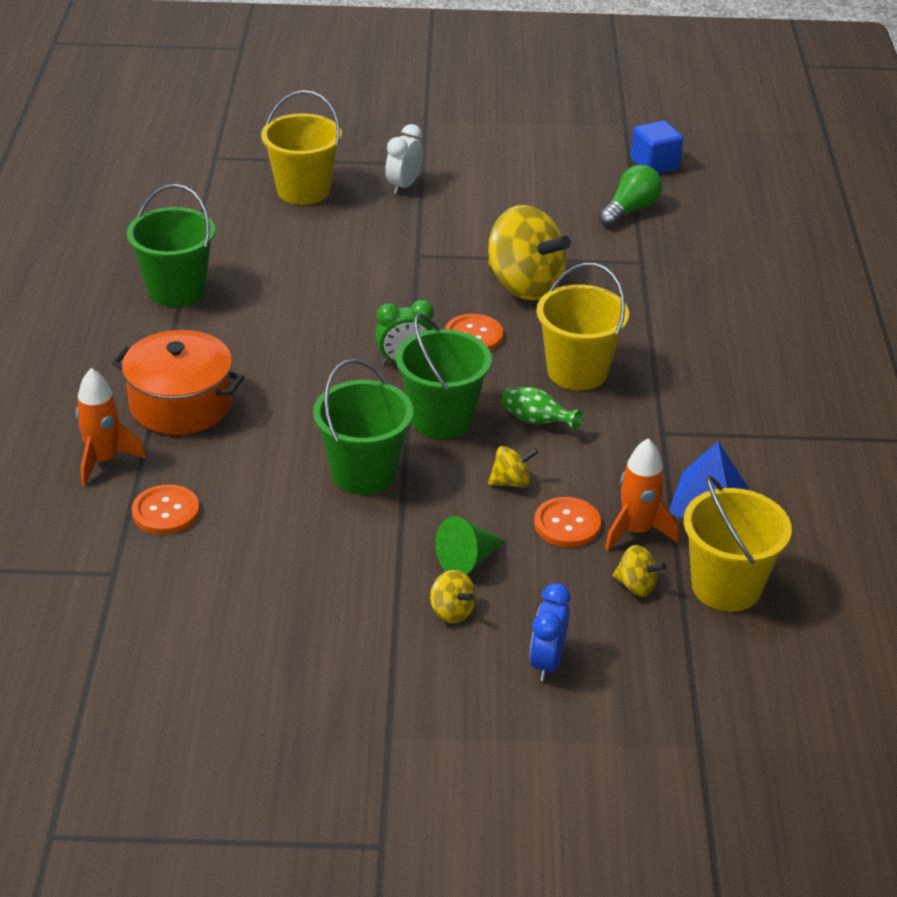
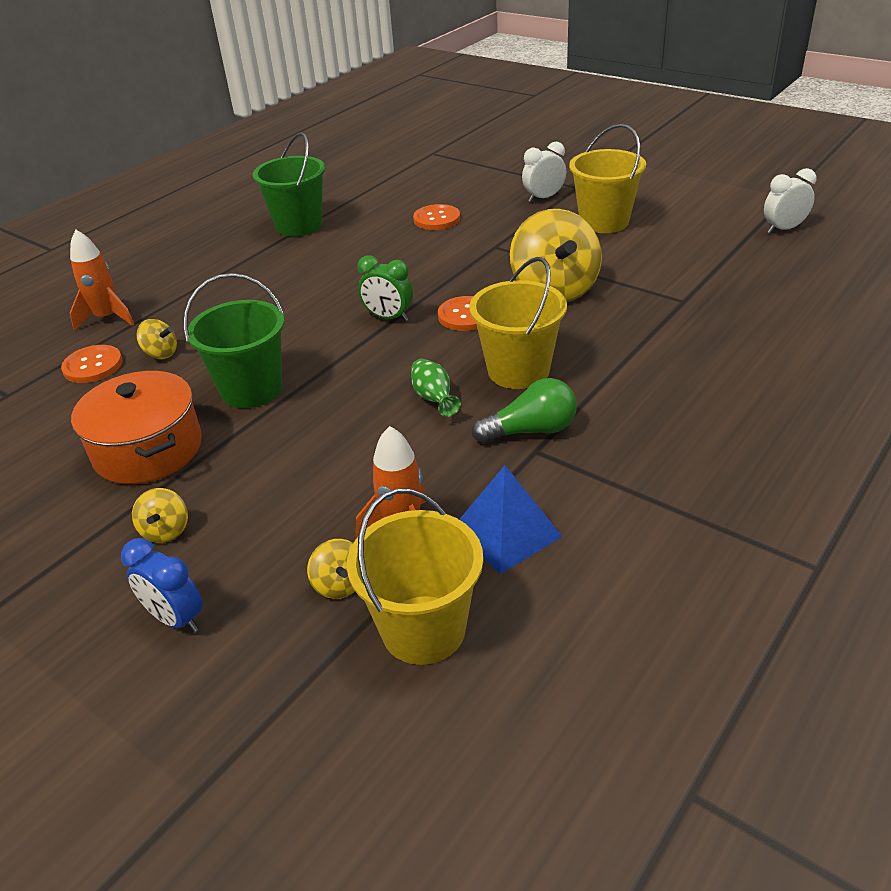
camera: 40 degrees right, 0 degrees up
orange pot [112,330,244,435] -> orange pot moved to [71,371,202,484]
yellow bucket [261,90,342,205] -> yellow bucket moved to [569,124,646,233]
green bucket [396,314,492,439] -> none
green cone [435,516,506,575] -> none
yellow spinning top [488,446,539,488] -> yellow spinning top moved to [137,319,177,359]
blue clock [530,583,571,681] -> blue clock turned 105 degrees counterclockwise [121,538,203,633]
orange button [534,497,601,547] -> orange button moved to [413,204,460,230]
green light bulb [599,165,662,227] -> green light bulb moved to [472,378,577,443]
blue cube [631,120,683,174] -> white clock [764,168,816,234]

